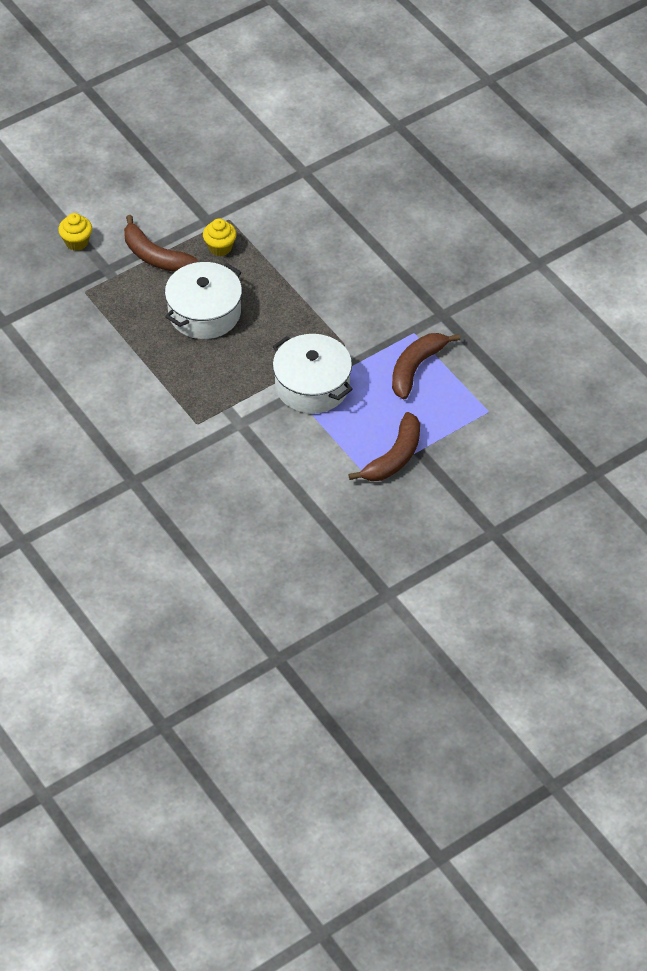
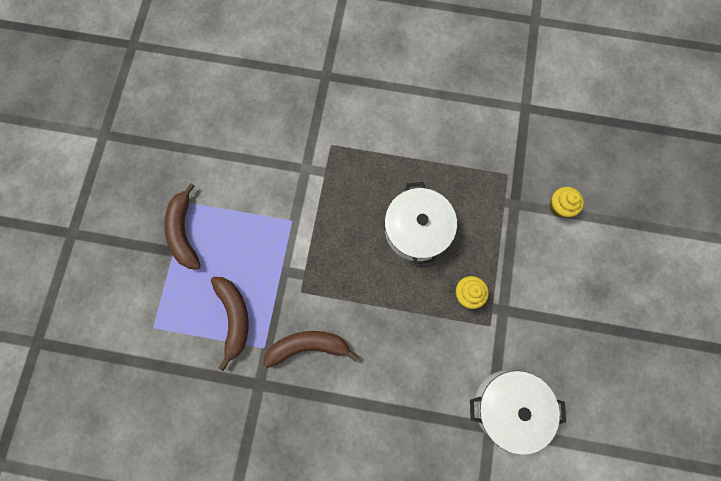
camera: 135 degrees right, 25 degrees up
brown banana [124,215,198,272] -> brown banana moved to [263,331,359,368]
white pot [273,334,353,414] -> white pot moved to [470,370,566,455]

